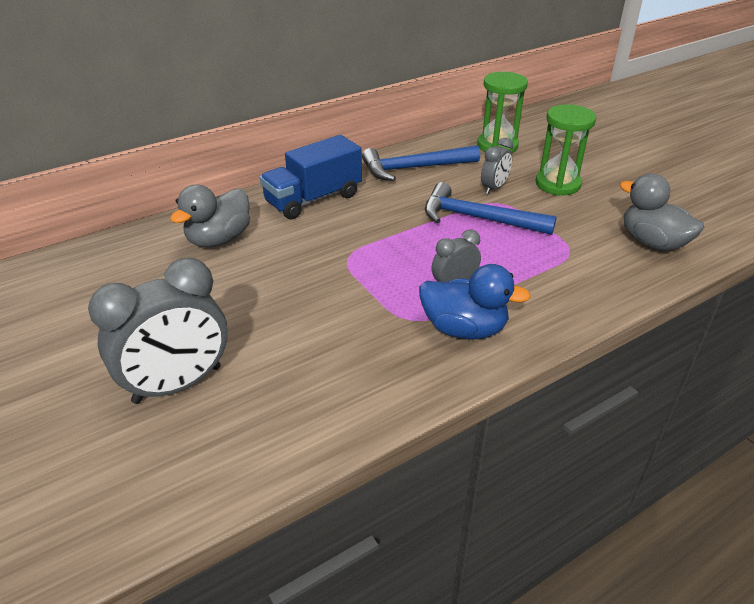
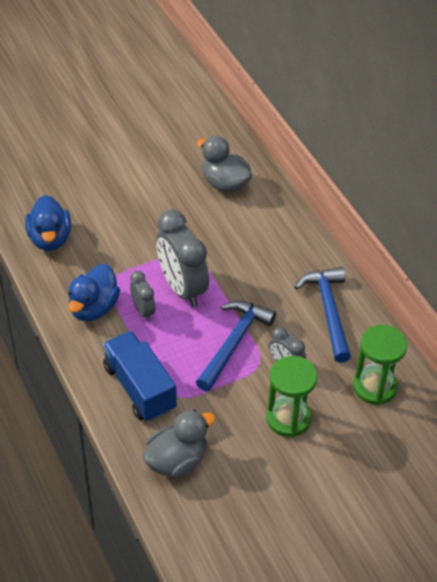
camera: 95 degrees right, 10 degrees up
grey clock [88,258,228,404] -> grey clock moved to [156,210,209,307]
blue truck [260,135,362,219] -> blue truck moved to [103,331,177,422]
none -> blue duck [25,195,71,251]

